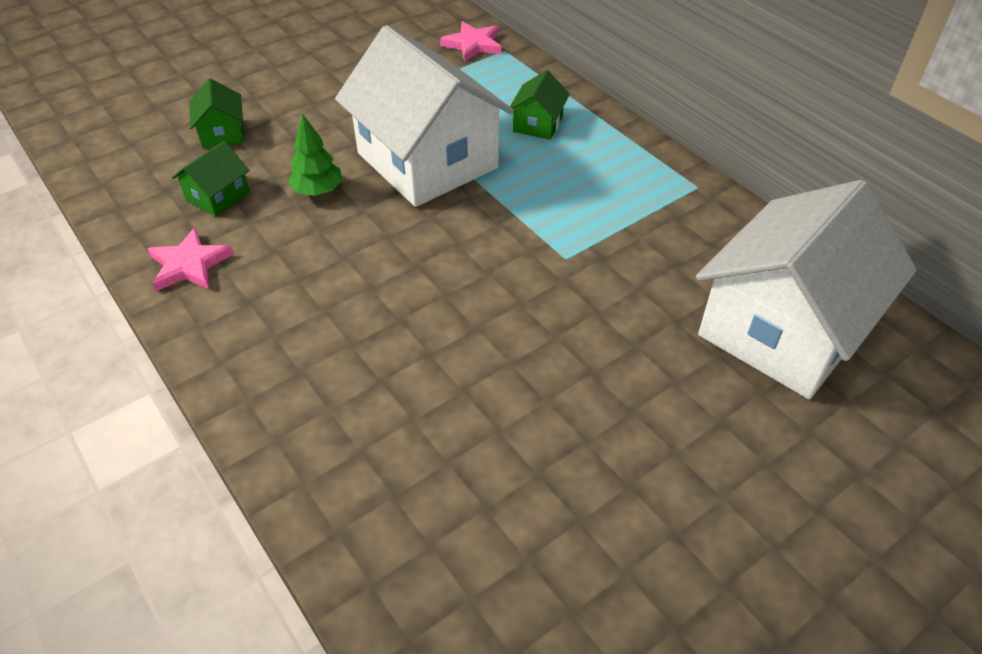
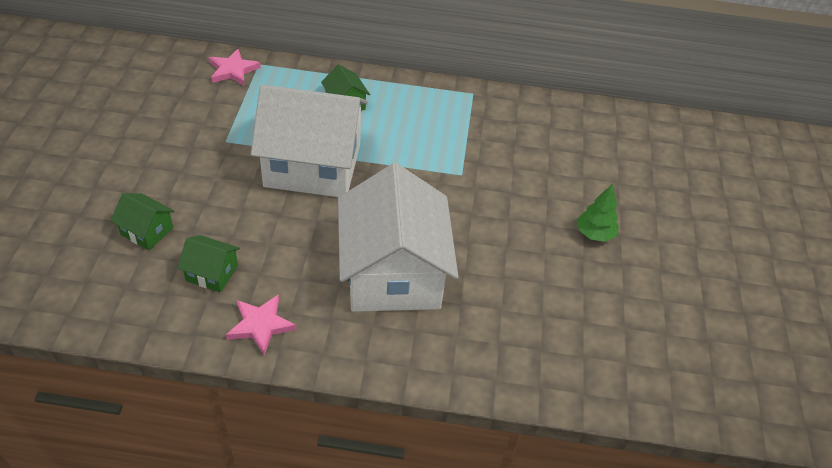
camera: 50 degrees left, 0 degrees up
green house [172,141,250,217] -> green house turned 60 degrees counterclockwise [177,235,240,292]
green tree [288,114,343,196] -> green tree moved to [577,184,619,242]
white house [696,180,917,399] -> white house moved to [338,163,458,312]

